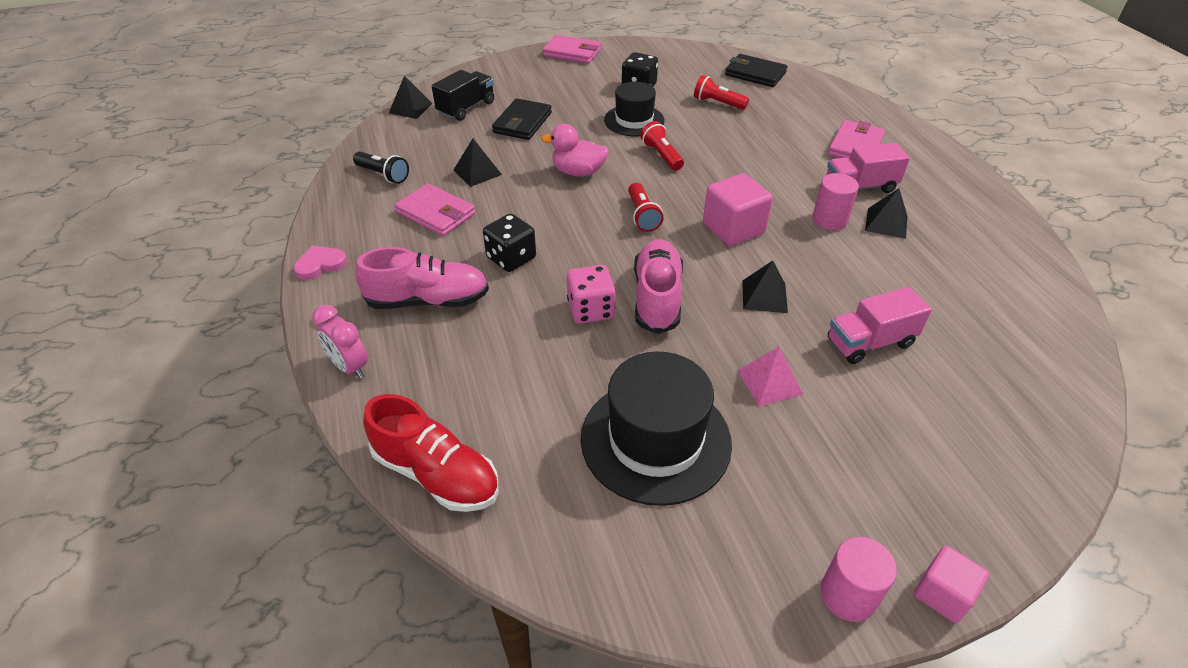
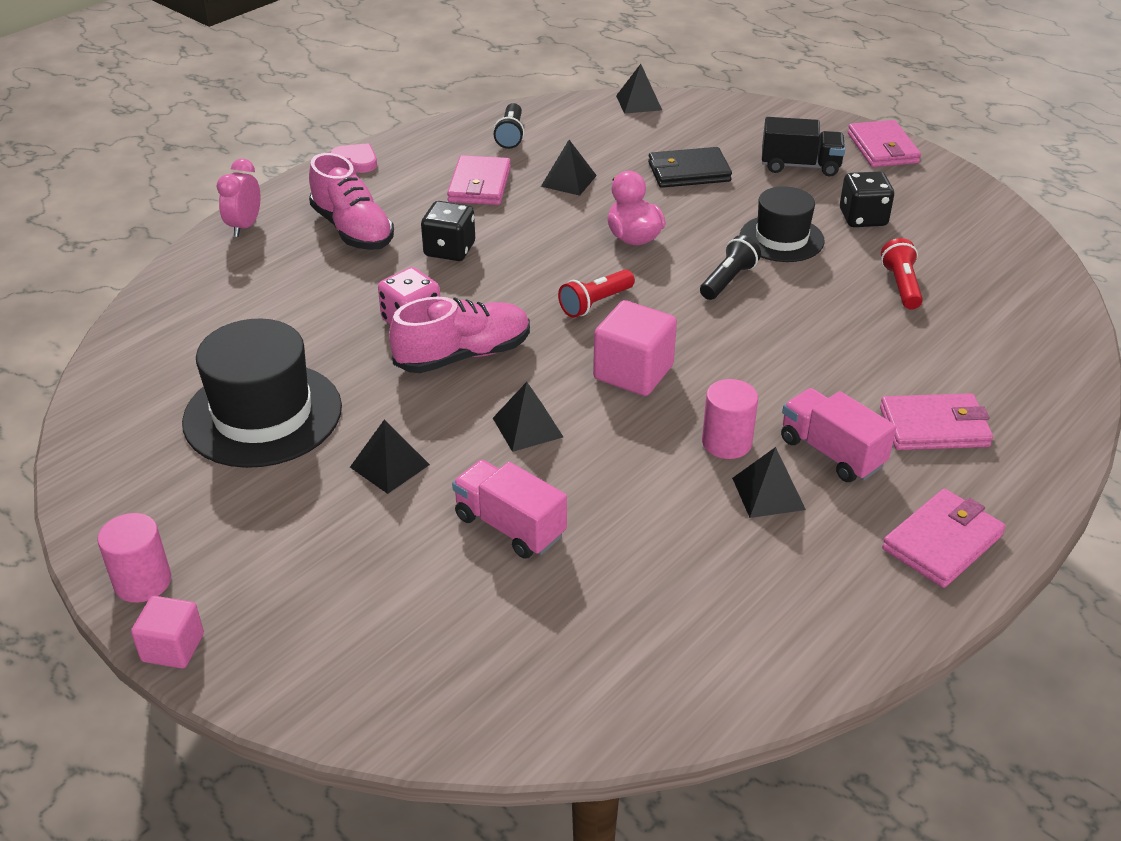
camera: 60 degrees right, 5 degrees down
red shoe [363,394,499,512] -> none
black truck [432,70,494,121] -> black truck moved to [762,117,845,177]
red flashlight [640,121,684,171] -> black flashlight [700,235,761,300]
black wallet [725,54,787,87] -> none
pink pyramid [737,347,803,406] -> black pyramid [350,420,430,494]
none -> pink wallet [882,489,1006,588]

